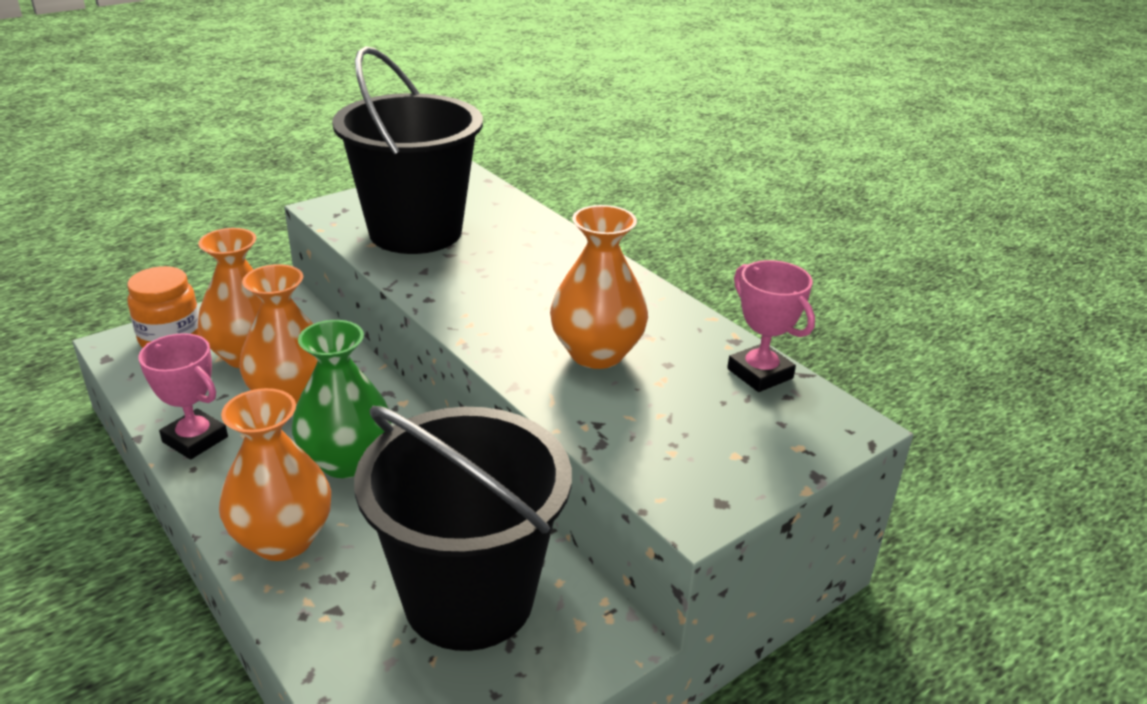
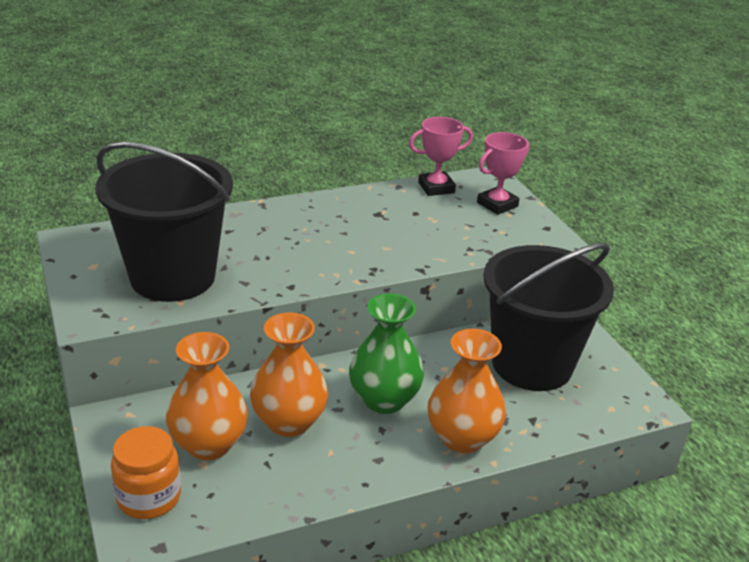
camera: 75 degrees left, 0 degrees up
pink trophy [138,333,228,459] -> pink trophy moved to [477,132,529,215]
orange vase [550,205,648,369] -> none

